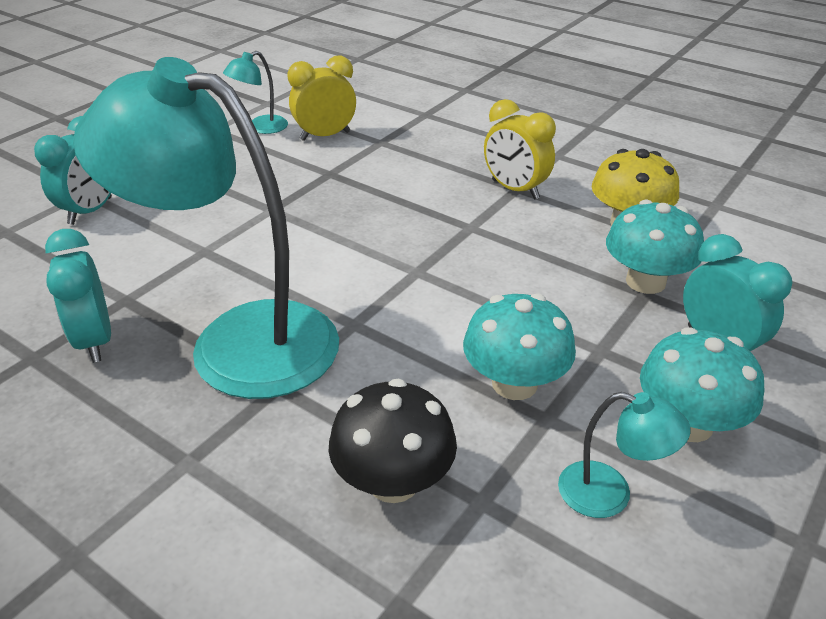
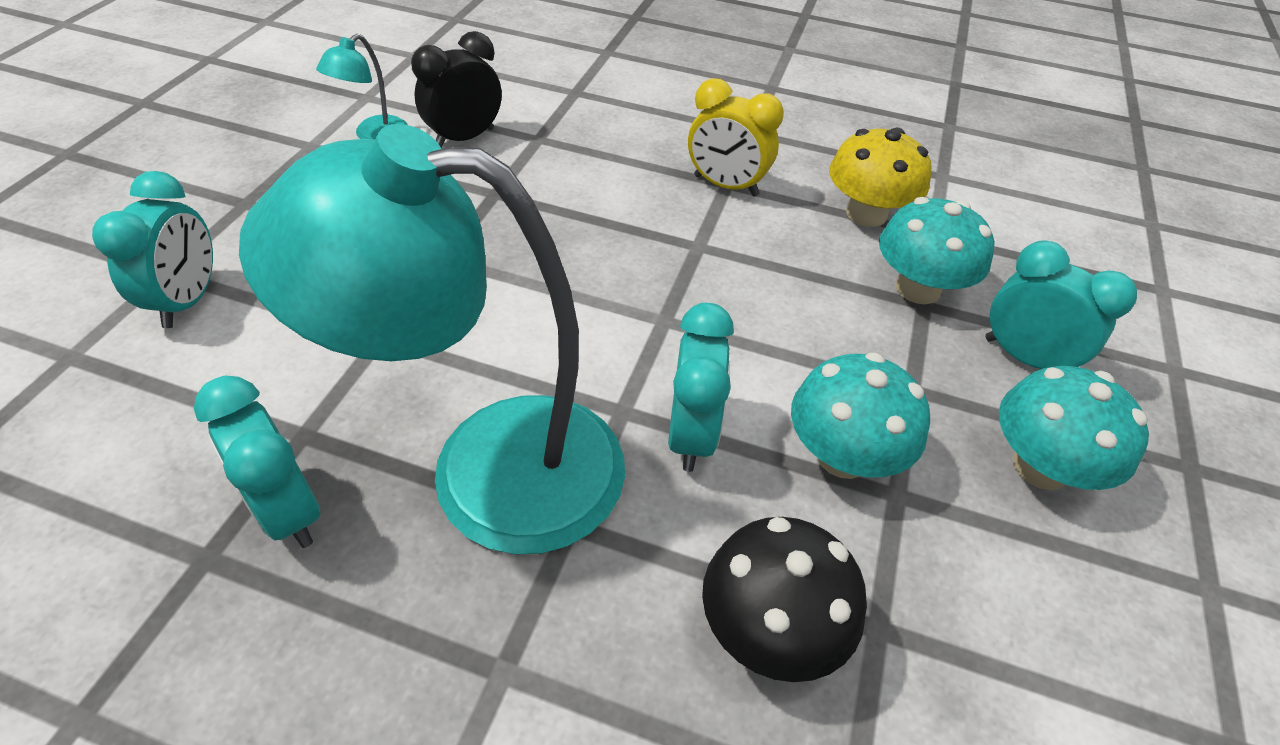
camera: 20 degrees left, 10 degrees up
yellow clock [287,55,356,141] -> black clock [411,31,502,147]
turquoise lamp [558,392,691,518] -> none
none -> turquoise clock [668,303,734,472]

